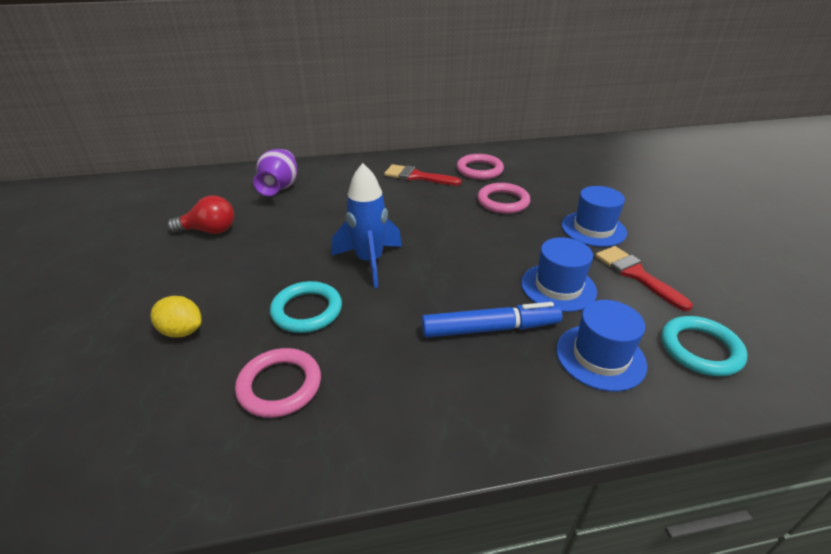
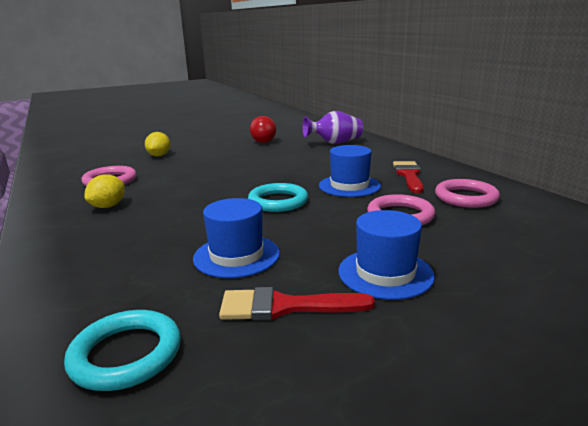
camera: 75 degrees right, 15 degrees down
turquoise ring [270,281,342,333] -> turquoise ring moved to [248,183,308,212]
blue rocket [331,163,402,288] -> none
blue marker [422,302,562,338] -> none
blue hat [556,300,647,391] -> blue hat moved to [319,145,381,197]
red brush [595,246,693,311] -> red brush turned 135 degrees counterclockwise [219,287,375,321]
none -> yellow lemon [84,174,125,208]

